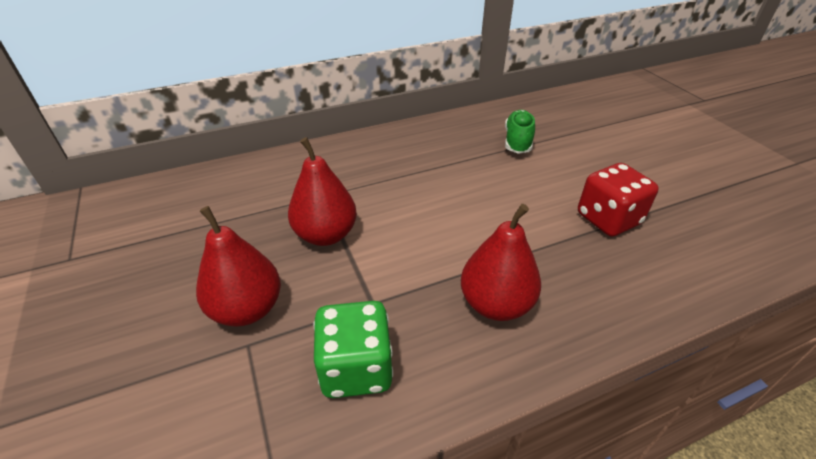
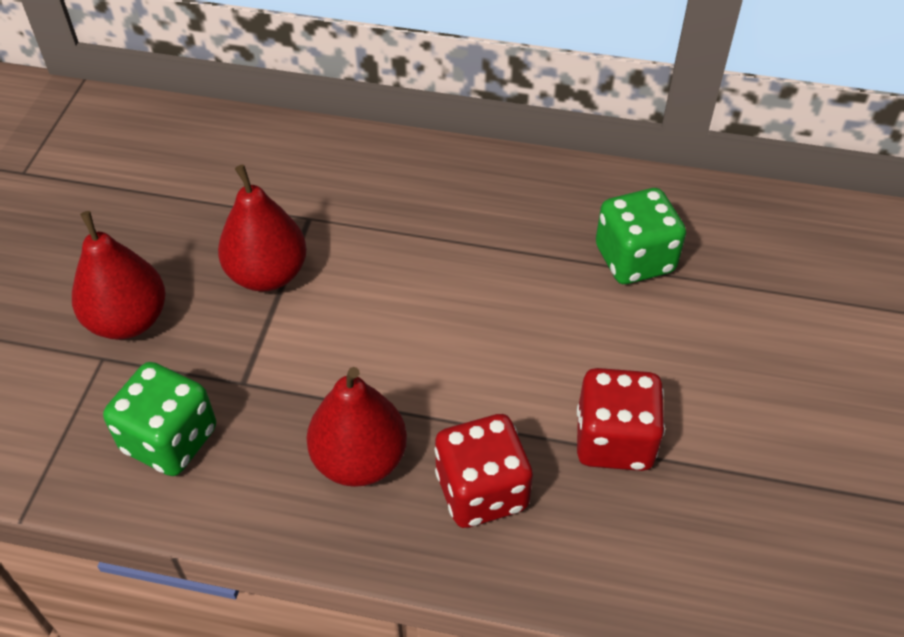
camera: 35 degrees right, 10 degrees up
green shoe [505,110,535,154] -> green dice [596,188,686,284]
none -> red dice [434,414,533,528]

